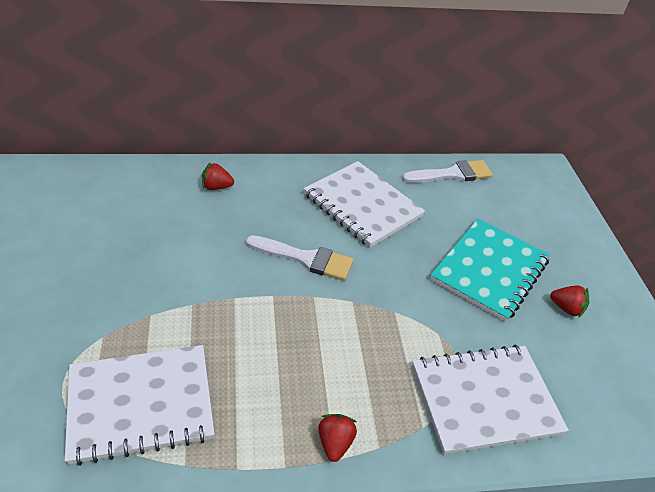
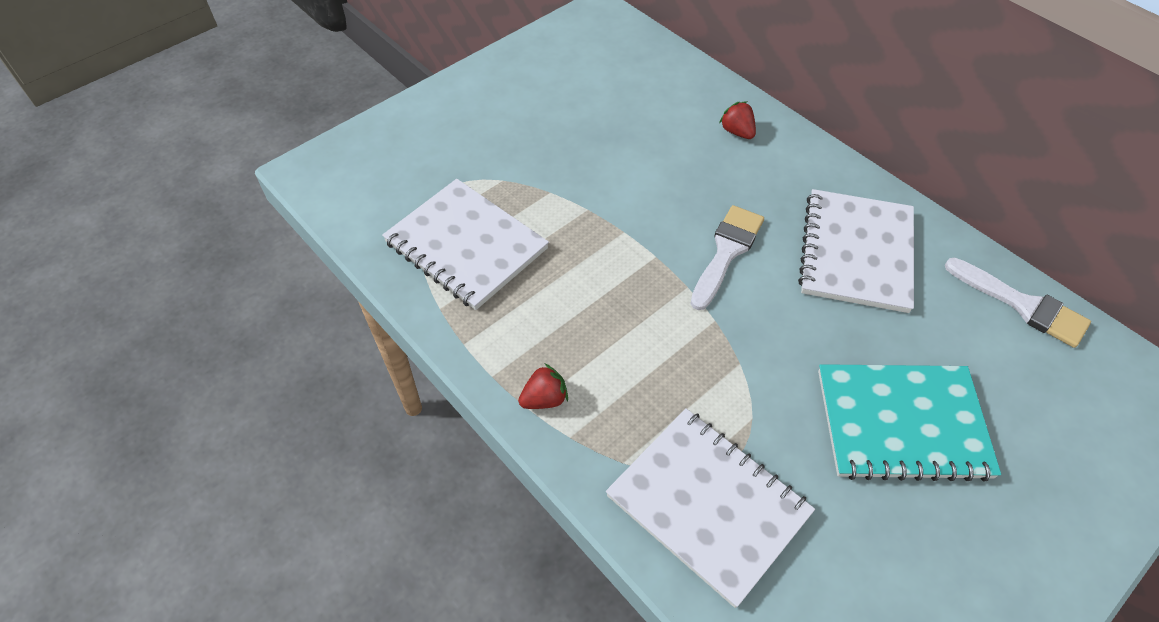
camera: 60 degrees right, 10 degrees up
white brush [246,235,353,281] -> white brush turned 135 degrees counterclockwise [690,205,764,310]
red strawberry [550,286,589,318] -> none

